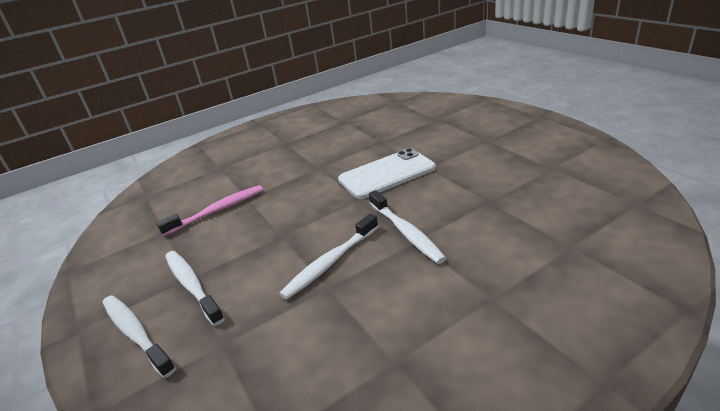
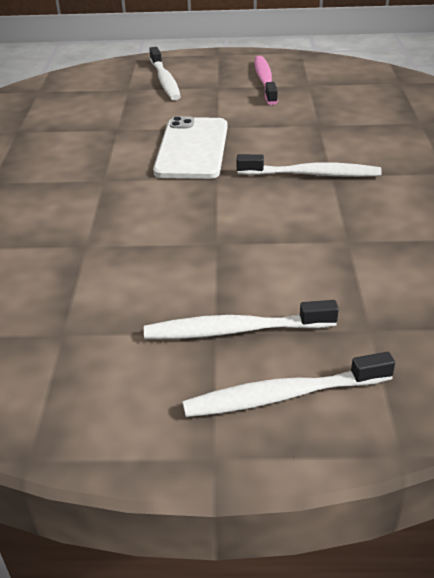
camera: 60 degrees left, 5 degrees up
pink toothbrush [157,185,264,236] -> pink toothbrush moved to [254,56,278,105]
white toothbrush [279,214,378,300] -> white toothbrush moved to [149,47,181,100]

